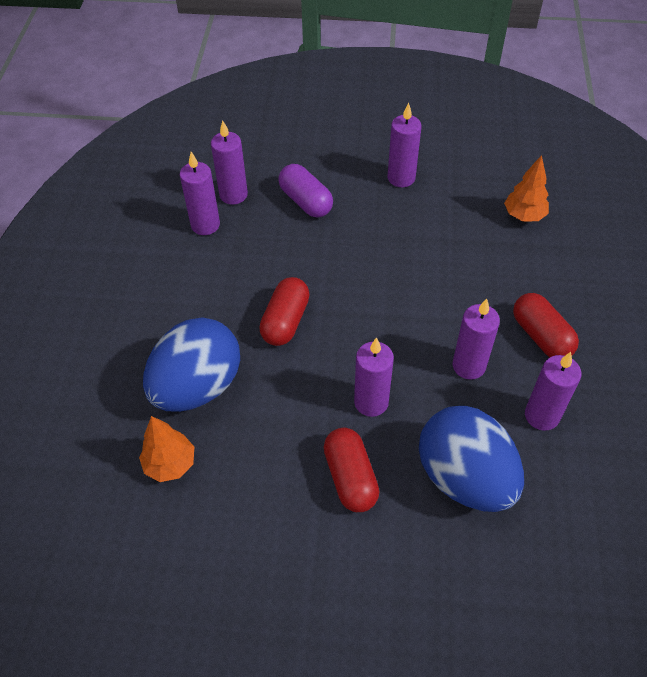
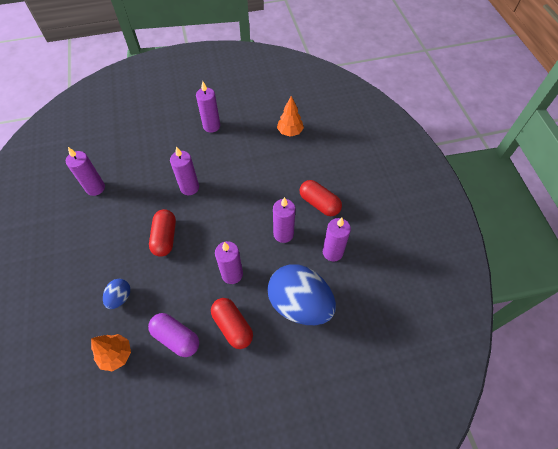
camera: 20 degrees left, 5 degrees up
blue egg [143,317,240,412] -> blue egg [103,279,130,309], size x0.45
purple candle [211,120,248,205] -> purple candle moved to [170,146,199,195]
purple capsule [278,164,333,217] -> purple capsule moved to [148,313,199,357]

